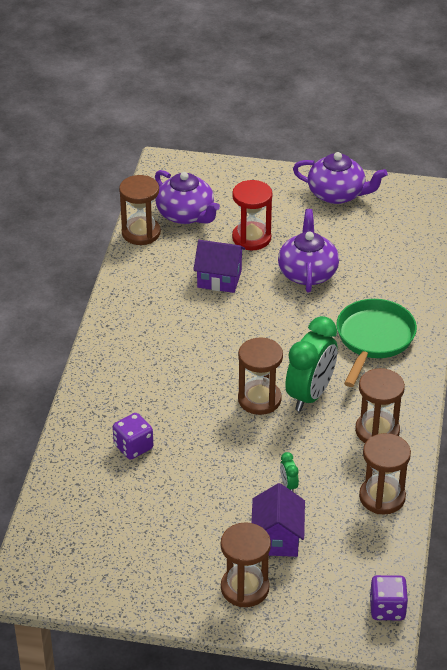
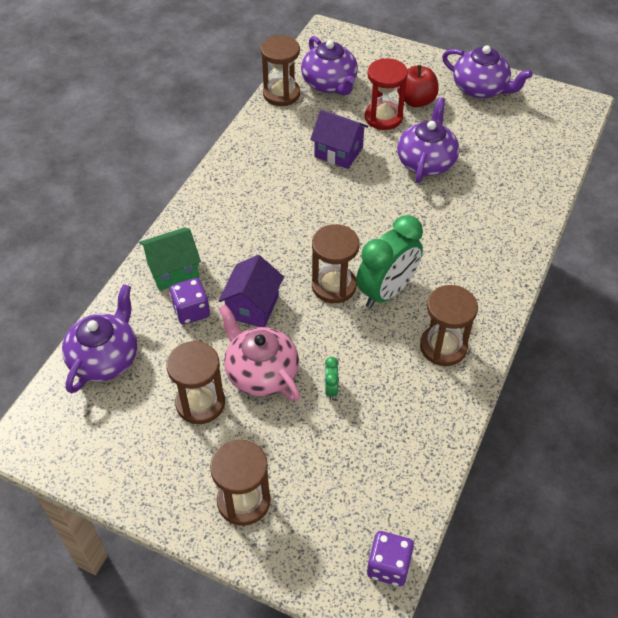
camera: 15 degrees right, 10 degrees up
purple house [251,483,305,557] -> purple house moved to [218,255,284,327]
green pan [336,299,417,387] -> none
brown hourglass [359,433,411,515] -> brown hourglass moved to [166,341,225,424]
none -> purple teapot [62,284,137,393]
none -> green house [139,228,201,291]
none -> pink teapot [218,304,300,401]
none -> red apple [397,65,439,108]

